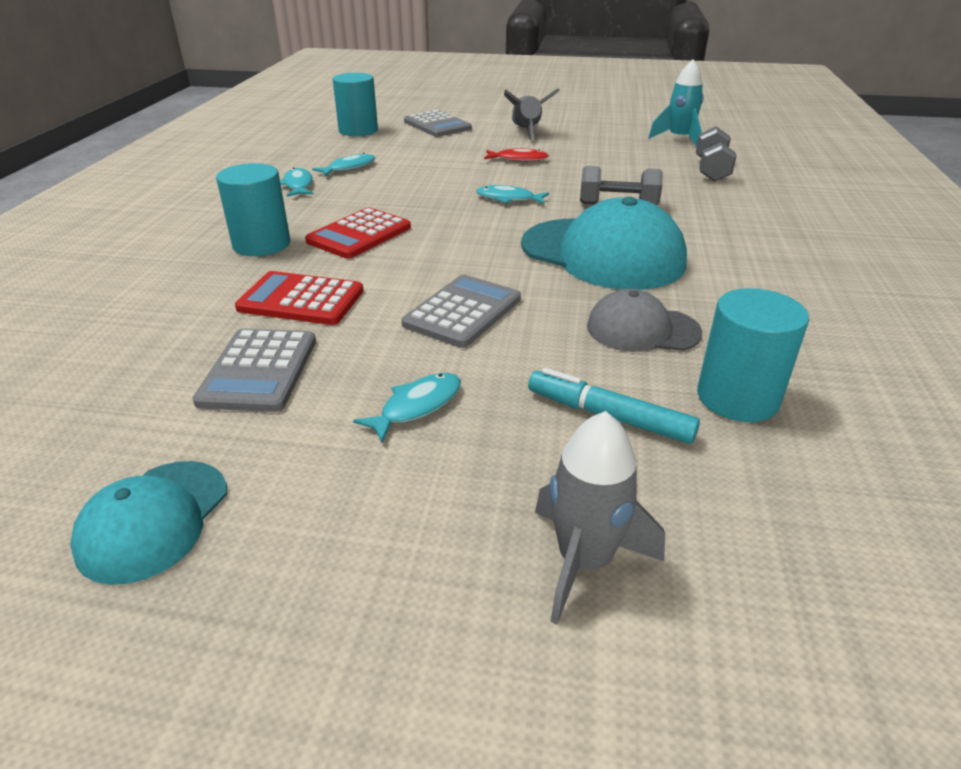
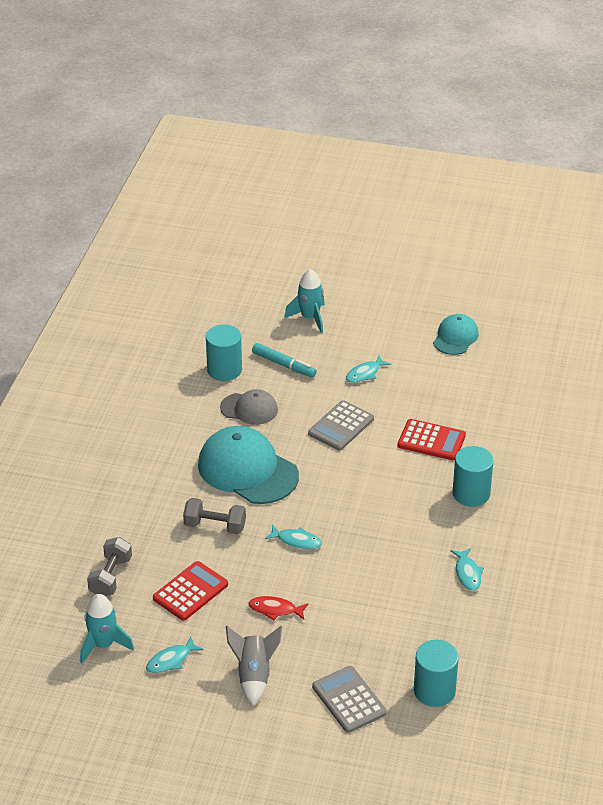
camera: 175 degrees left, 5 degrees up
grey calculator [192,329,316,412] -> none
red calculator [305,208,411,259] -> red calculator moved to [153,561,228,621]
turquoise fish [312,153,375,176] -> turquoise fish moved to [146,637,204,673]
grey rocket [535,411,665,624] -> turquoise rocket [284,269,325,333]

